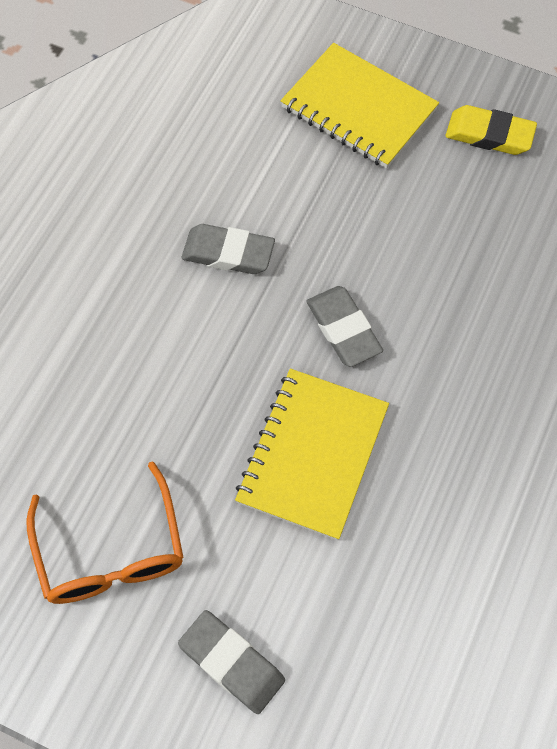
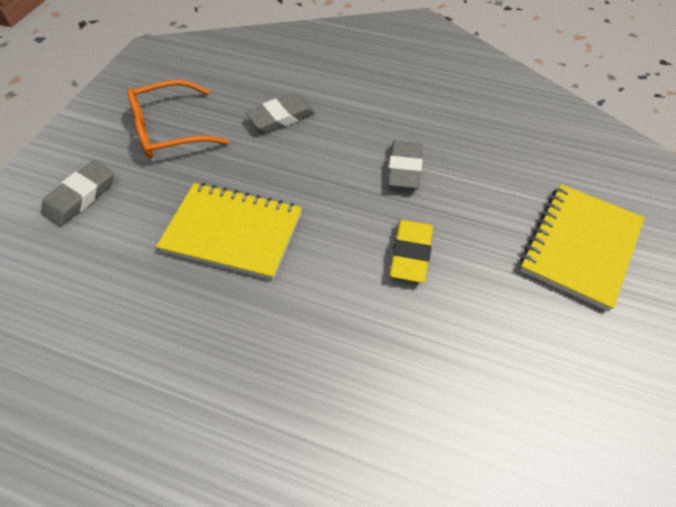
camera: 85 degrees right, 10 degrees down
grey eraser [306,286,383,367] -> grey eraser moved to [246,93,315,133]
yellow eraser [445,105,537,155] -> yellow eraser moved to [389,220,433,283]

